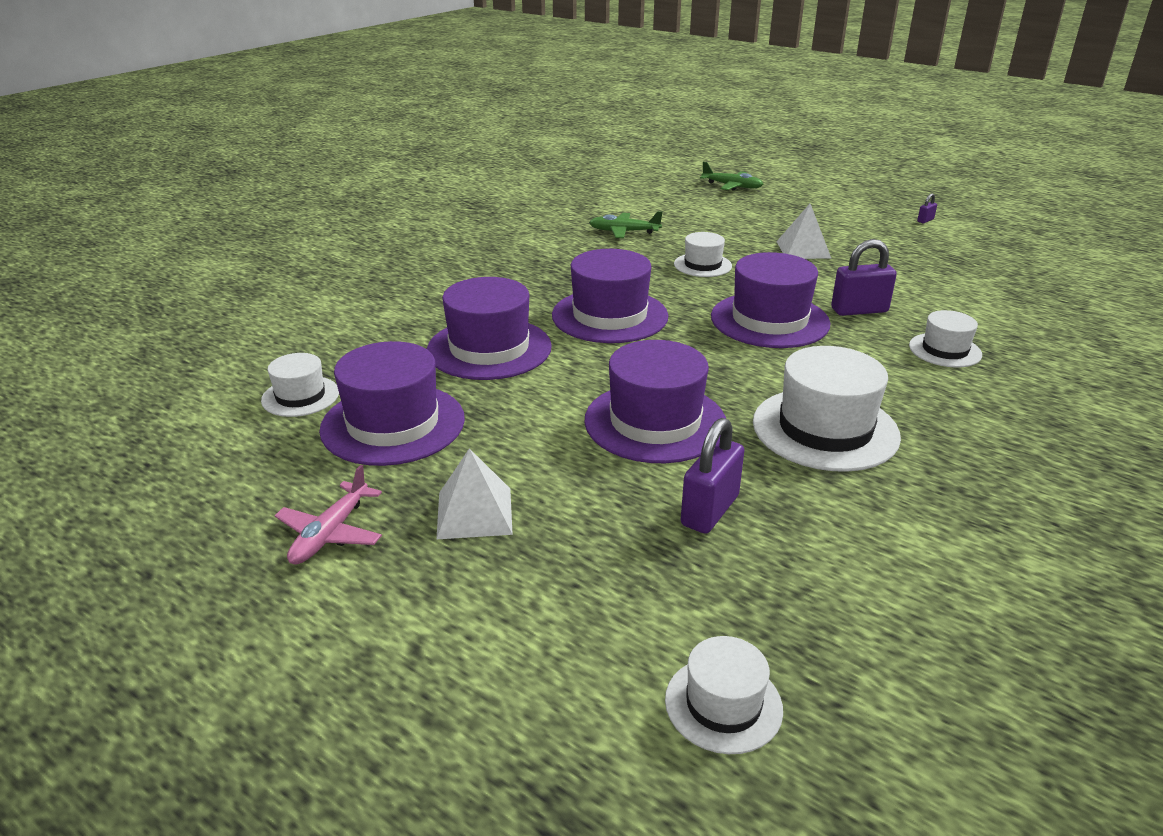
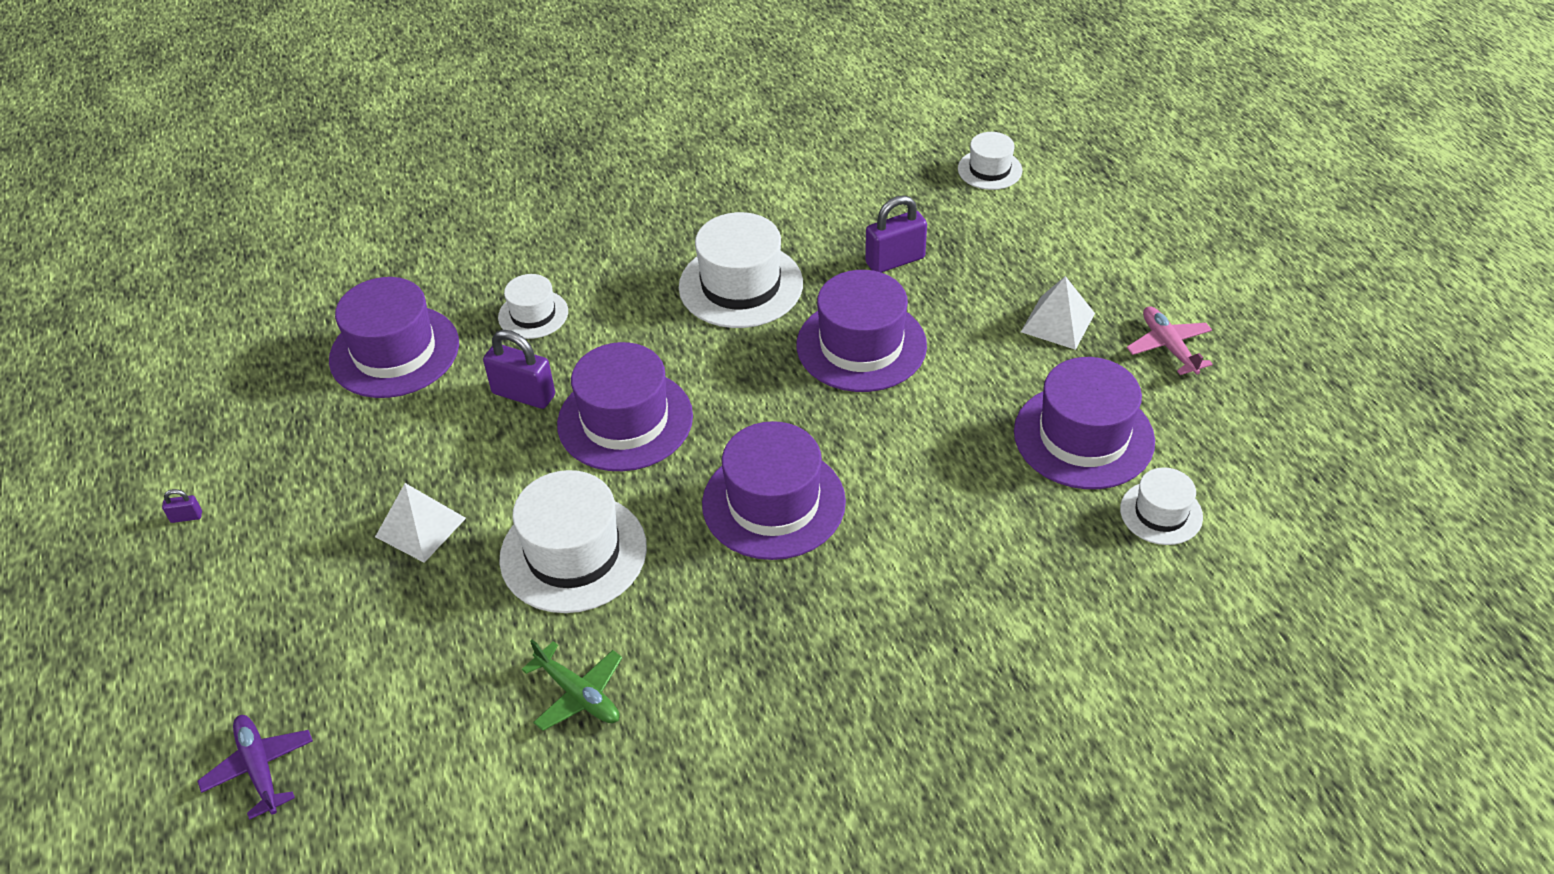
camera: 145 degrees left, 15 degrees up
pink plane [275,465,382,565] -> pink plane turned 75 degrees counterclockwise [1127,306,1213,375]
purple hat [427,277,552,380] -> purple hat moved to [329,277,459,398]
white hat [674,232,732,277] -> white hat [499,470,647,613], size x1.80
green plane [700,162,763,191] -> purple plane [197,715,313,820]

